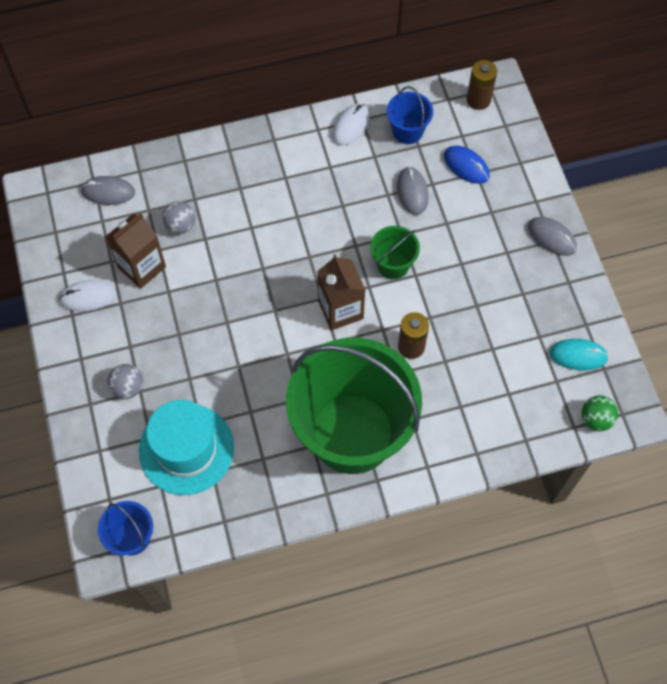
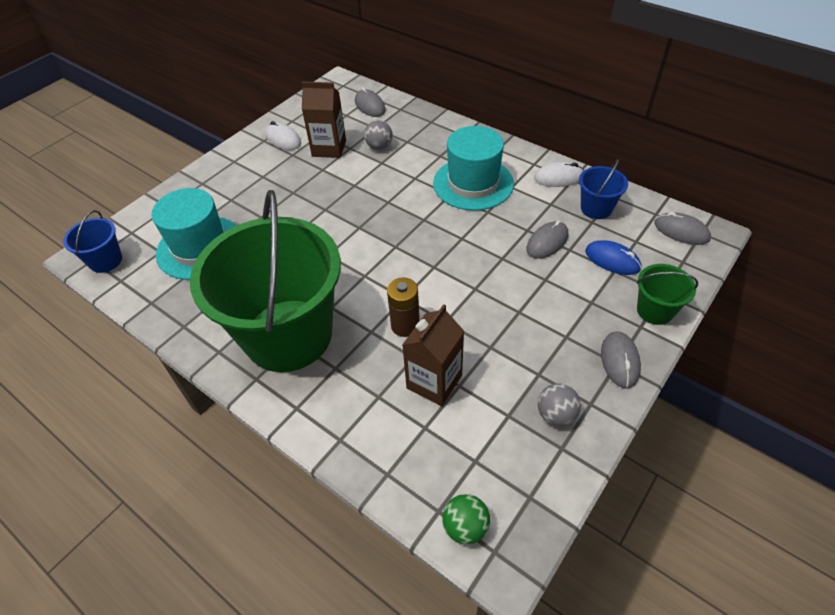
camera: 55 degrees right, 15 degrees down
grey ball [107,364,143,399] -> grey ball moved to [538,383,581,426]
brown carton [317,254,365,330] -> brown carton moved to [402,304,464,406]
green bucket [370,226,420,279] -> green bucket moved to [637,264,698,325]
blue mouse [444,146,490,184] -> blue mouse turned 60 degrees counterclockwise [585,240,642,275]
brown battery [467,60,497,110] -> grey mouse [654,212,711,245]
turquoise mouse [549,339,609,370] -> none
none -> turquoise hat [433,126,514,211]

